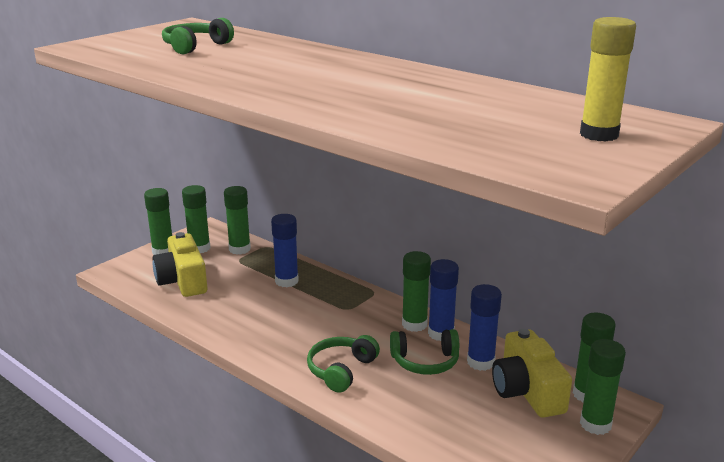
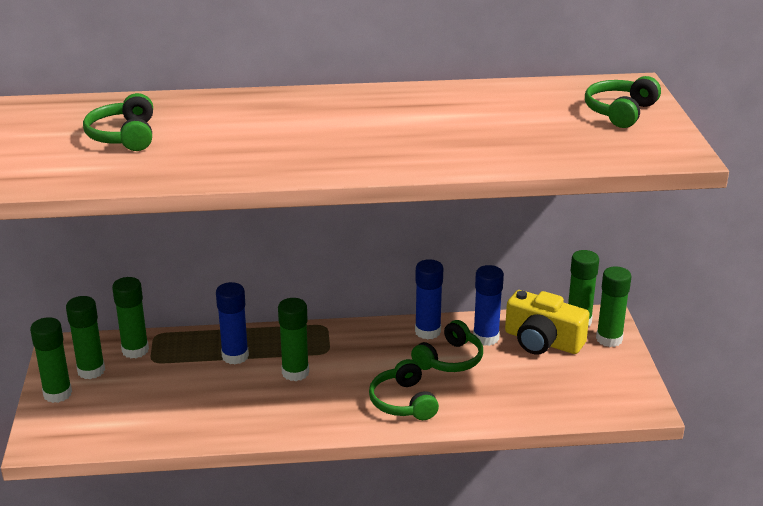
camera: 45 degrees left, 5 degrees up
yellow camera [153,232,207,297] -> none
green glue stick [402,251,431,332] -> green glue stick moved to [278,298,309,381]
yellow glue stick [580,17,636,142] -> green headphones [585,76,661,128]

